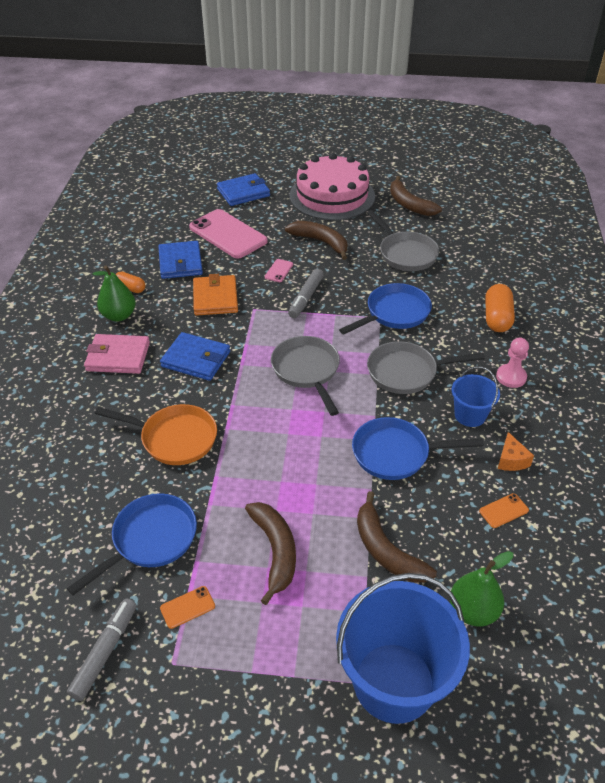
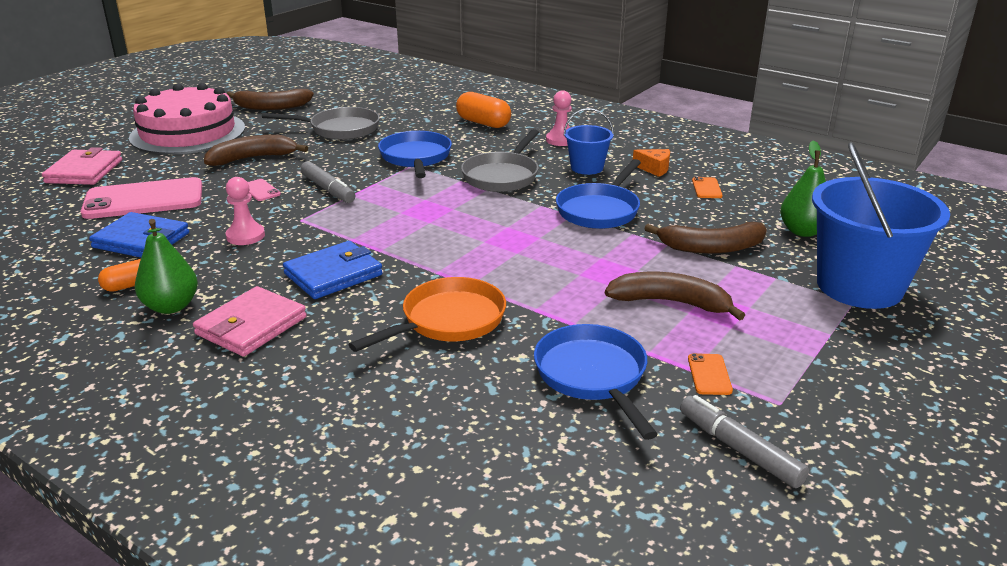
camera: 60 degrees left, 15 degrees down
orange wallet [193,274,238,316] -> pink pawn [226,177,265,245]
blue wallet [217,173,270,206] -> pink wallet [42,147,122,185]
grey pan [271,336,340,416] -> none

